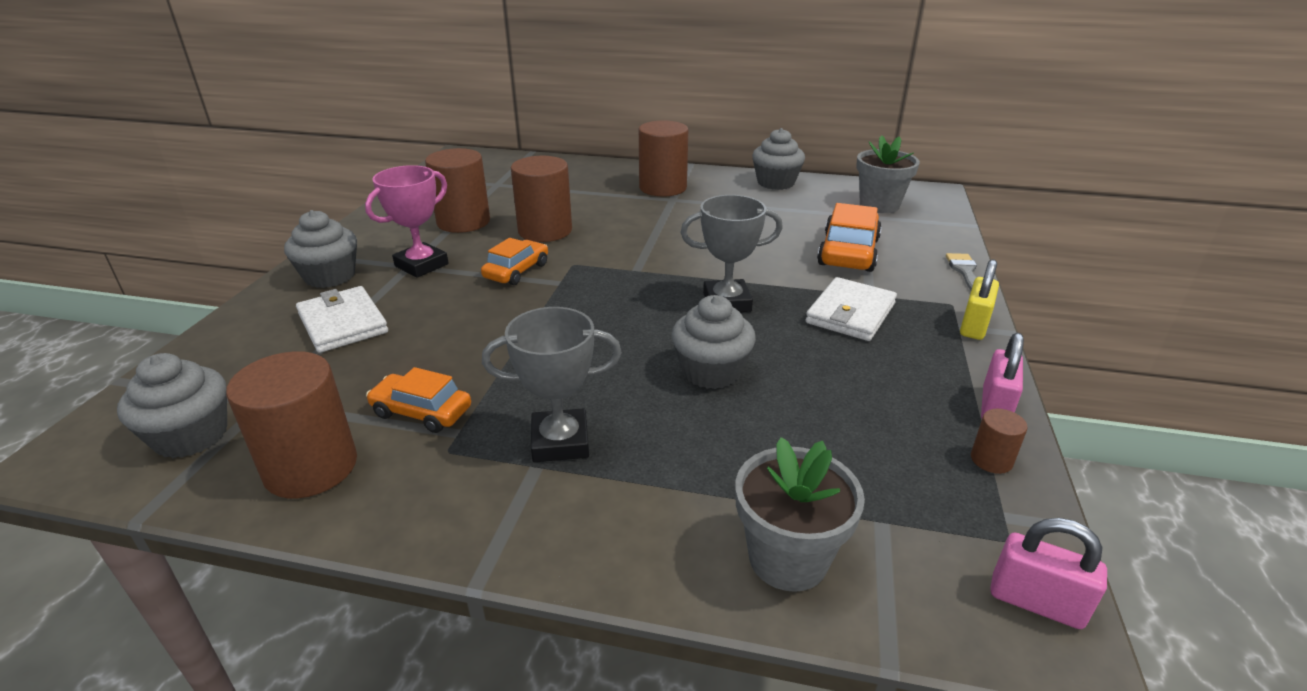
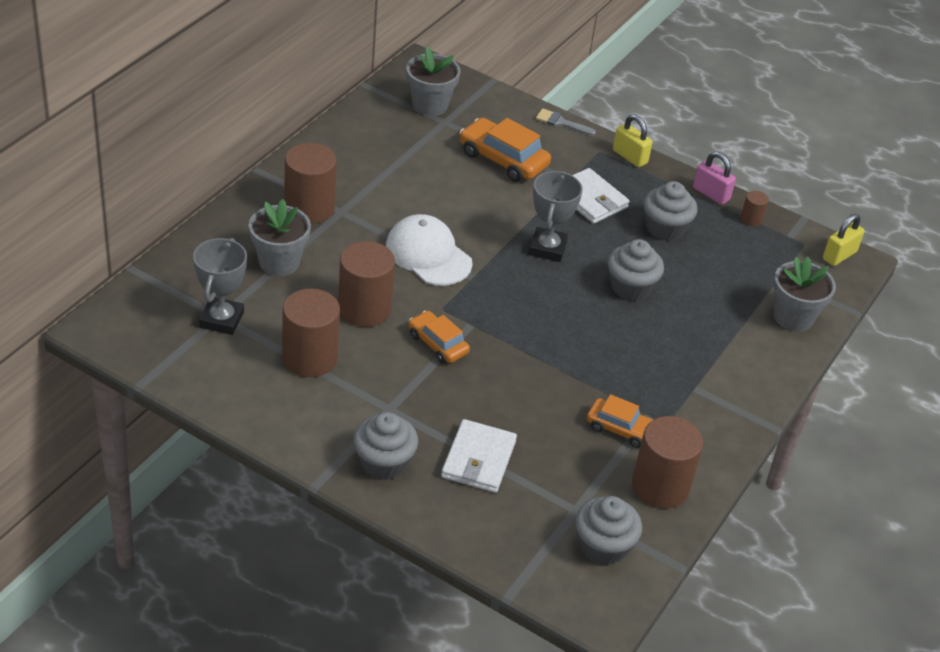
camera: 75 degrees left, 10 degrees up
white wallet [296,286,388,353] -> white wallet turned 60 degrees counterclockwise [441,419,517,493]
pink trophy [365,165,449,278] -> none
orange car [366,367,471,433] -> orange car turned 105 degrees counterclockwise [587,394,653,448]
grey trophy [482,307,622,462] -> grey trophy moved to [193,238,247,335]
grey cupcake [752,128,805,190] -> grey cupcake moved to [643,181,698,241]
pink padlock [990,518,1107,629] -> yellow padlock [823,214,864,266]
none -> grey flower pot [249,199,311,276]
none -> white cap [386,214,473,286]

